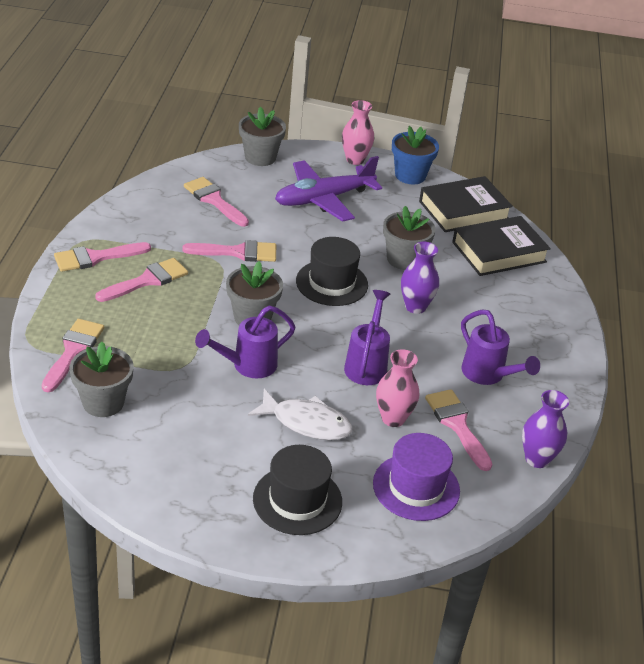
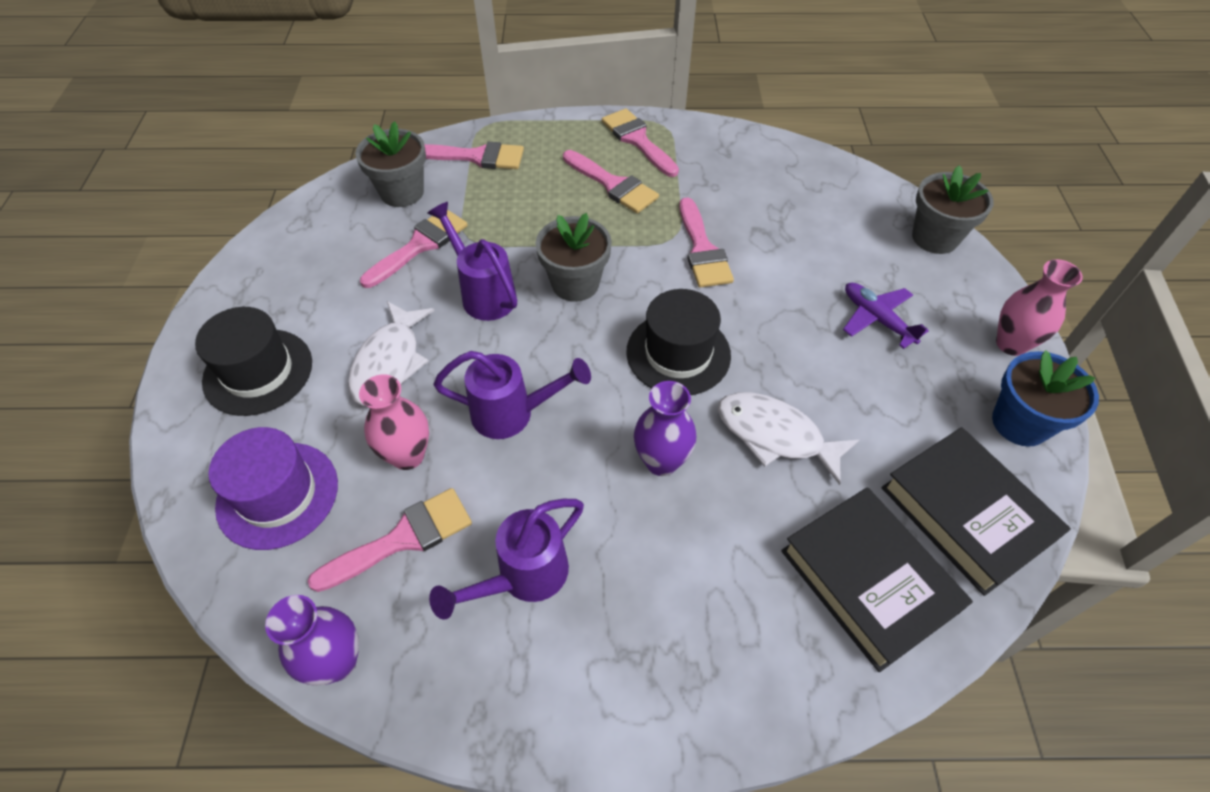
camera: 85 degrees right, 15 degrees up
pink brush [184,177,249,227] -> pink brush moved to [360,210,468,288]
purple plane [275,156,382,222] -> purple plane [843,283,929,349], size x0.55
grey flower pot [383,206,436,270] -> white fish [718,392,859,485]

